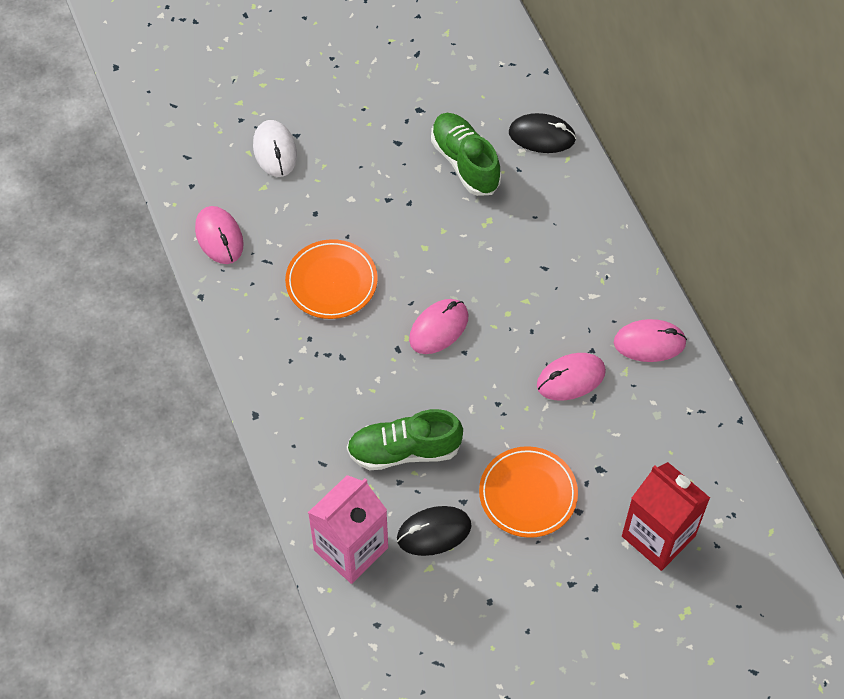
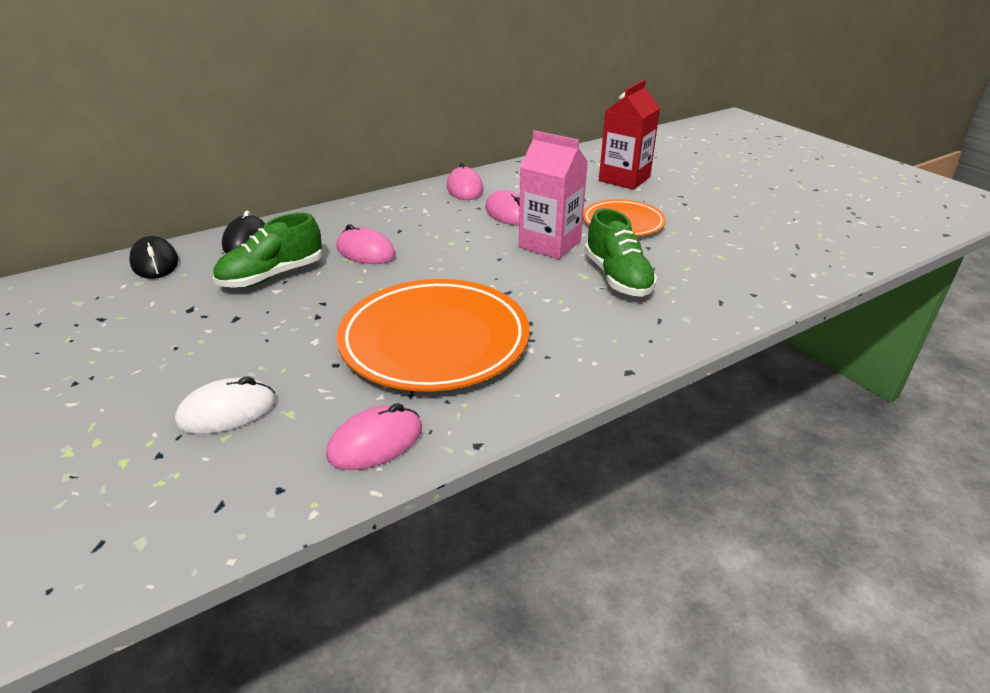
camera: 100 degrees left, 25 degrees down
orange plate [285,239,378,319] -> orange plate [337,279,530,391], size x1.75
pink carton [308,475,388,584] -> pink carton moved to [519,130,588,259]
black mouse [397,506,472,556] -> black mouse moved to [130,236,178,279]
pink mouse [409,299,469,354] -> pink mouse moved to [336,224,396,264]

